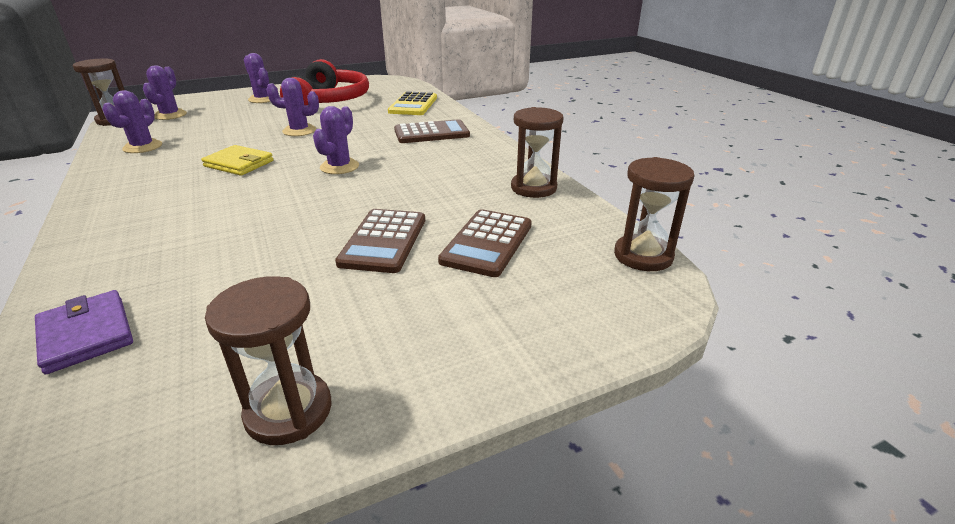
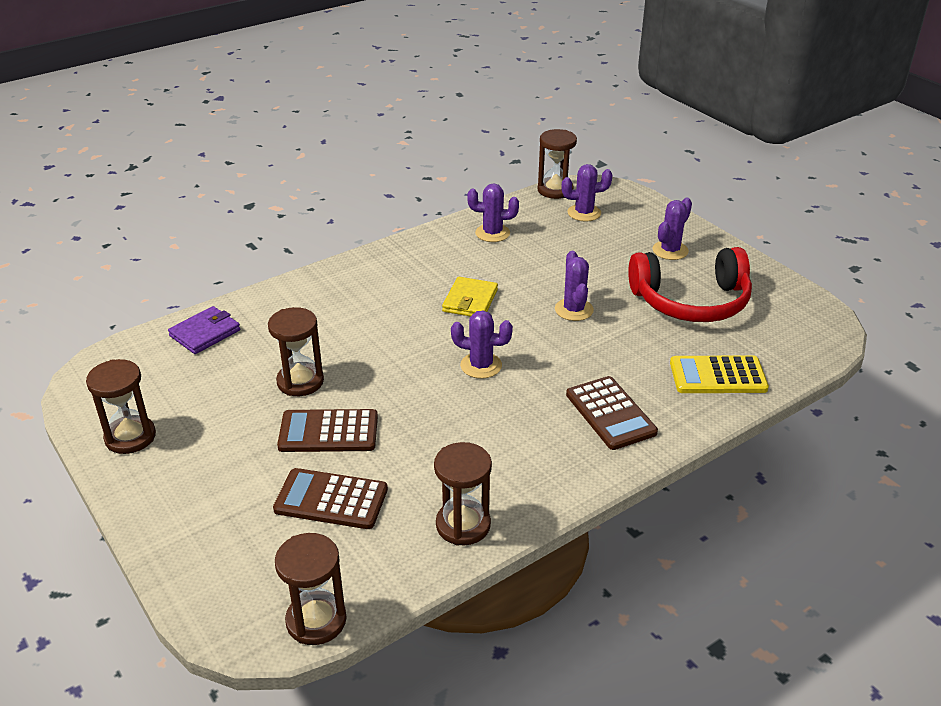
camera: 80 degrees right, 5 degrees up
none -> brown hourglass [268,307,324,396]

